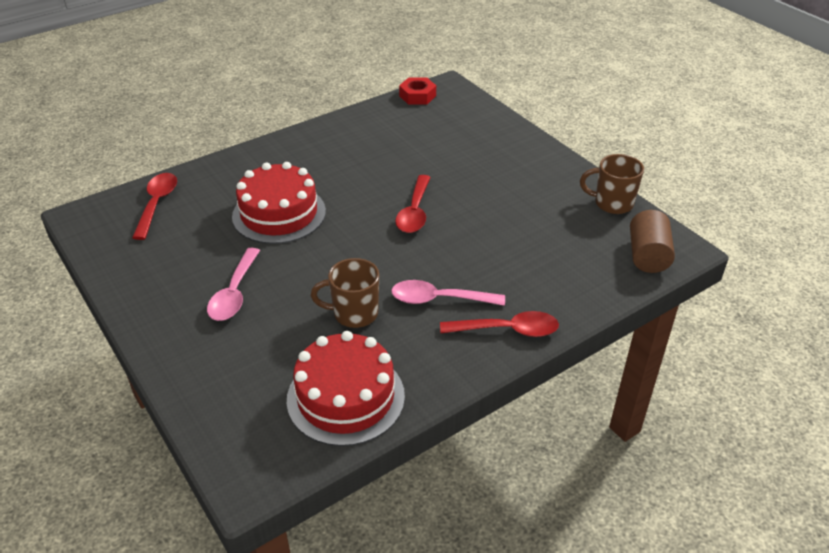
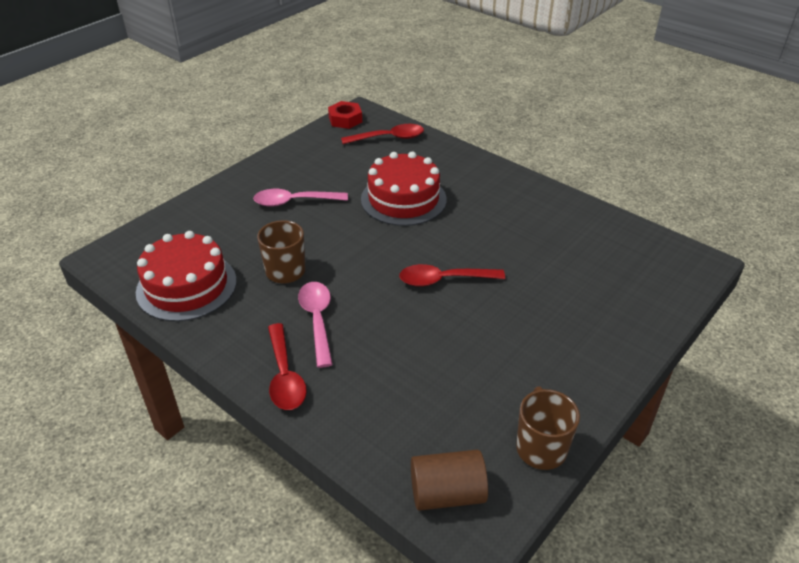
camera: 75 degrees right, 0 degrees up
red nut [399,77,436,105] -> red nut moved to [328,101,362,129]

